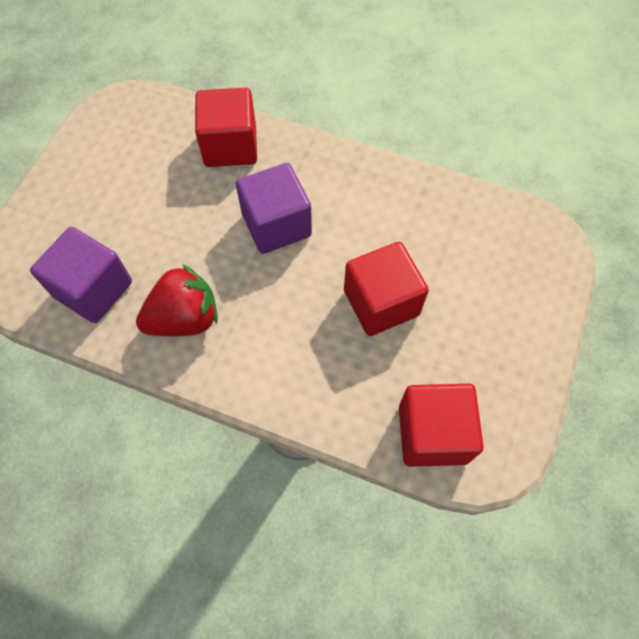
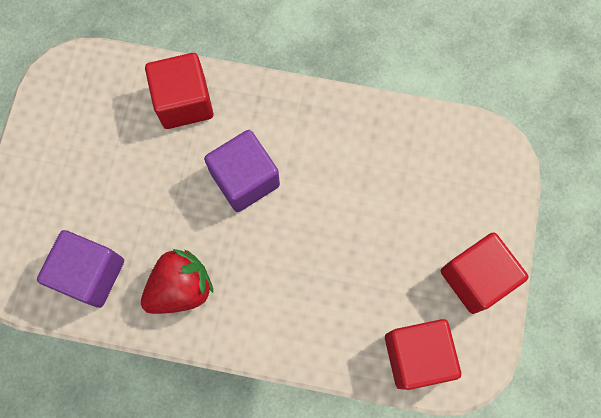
camera: 10 degrees left, 10 degrees up
red cube [344,242,429,336] -> red cube moved to [441,233,529,314]

